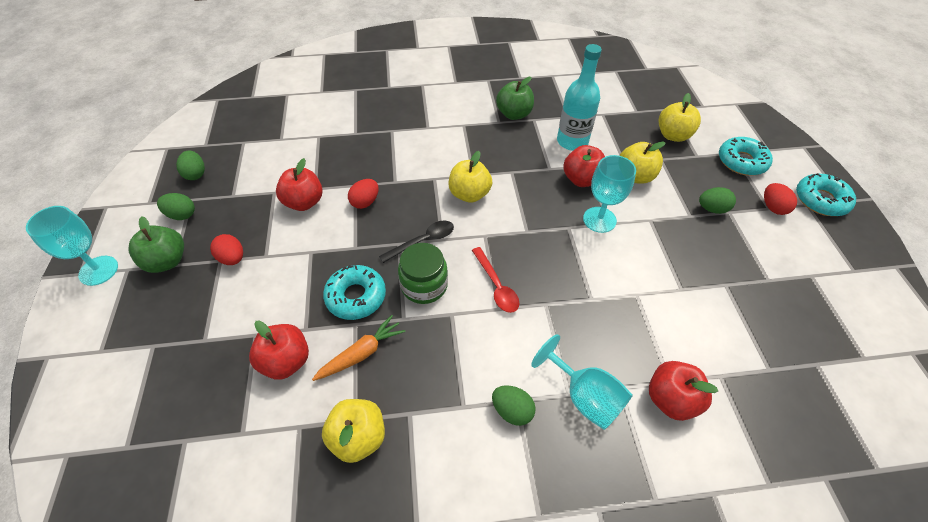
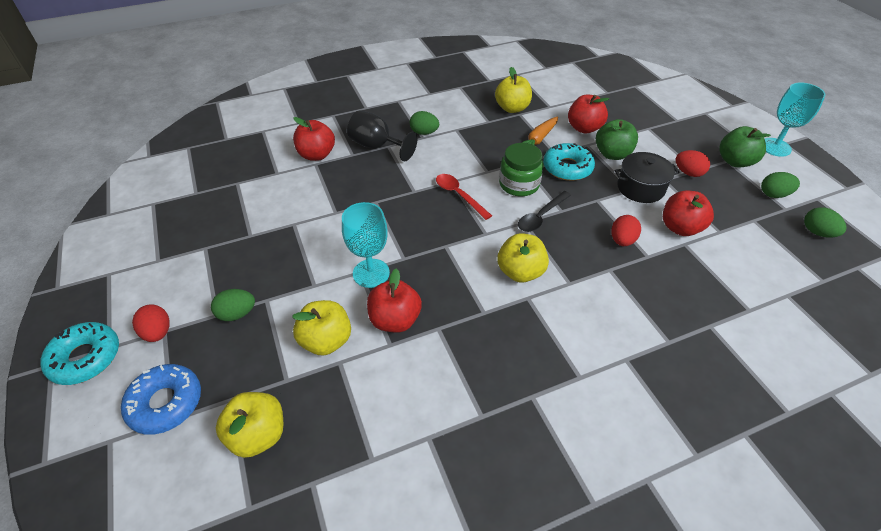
camera: 165 degrees right, 5 degrees down
green apple [496,77,534,120] -> green apple moved to [596,119,638,160]
turquoise goblet [531,334,633,430] -> black goblet [347,111,417,161]
turquoise bottle [557,44,602,151] -> none
turquoise donut [719,137,773,176] -> blue donut [121,364,201,435]
none -> black pot [615,152,679,203]

